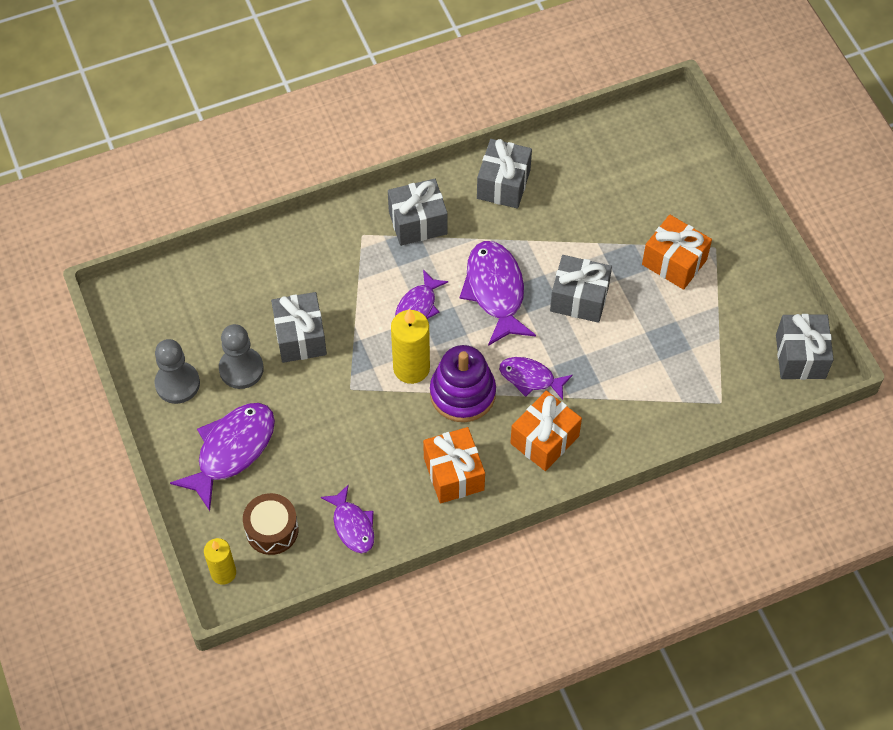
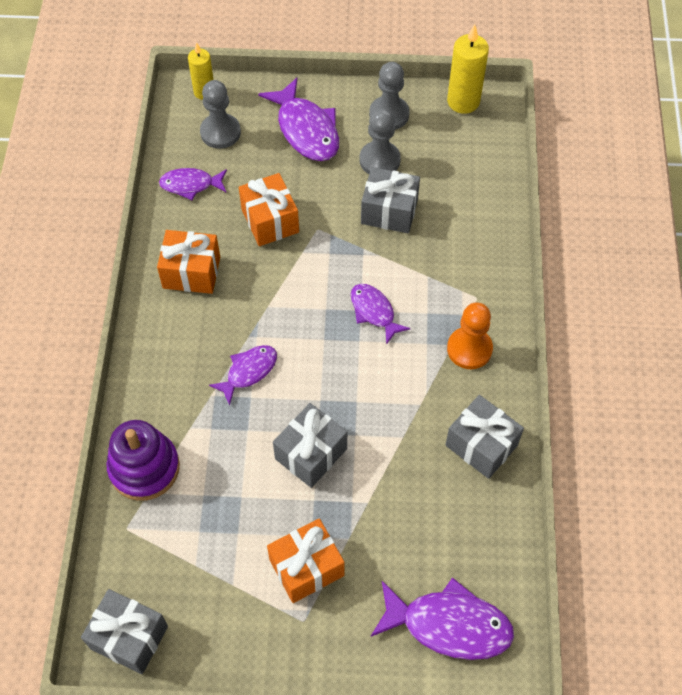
camera: 115 degrees right, 0 degrees up
brown drum [243,493,299,555] -> grey pawn [200,80,241,149]
grey gift [388,179,448,246] -> orange pawn [447,302,493,369]
yellow candle [391,309,430,384] -> yellow candle moved to [447,24,489,114]
purple stacking toy [430,345,496,422] -> purple stacking toy moved to [106,420,180,501]
purple fish [460,241,536,346] -> purple fish moved to [370,577,514,660]
orange gift [510,391,582,471] -> orange gift moved to [239,173,299,246]

